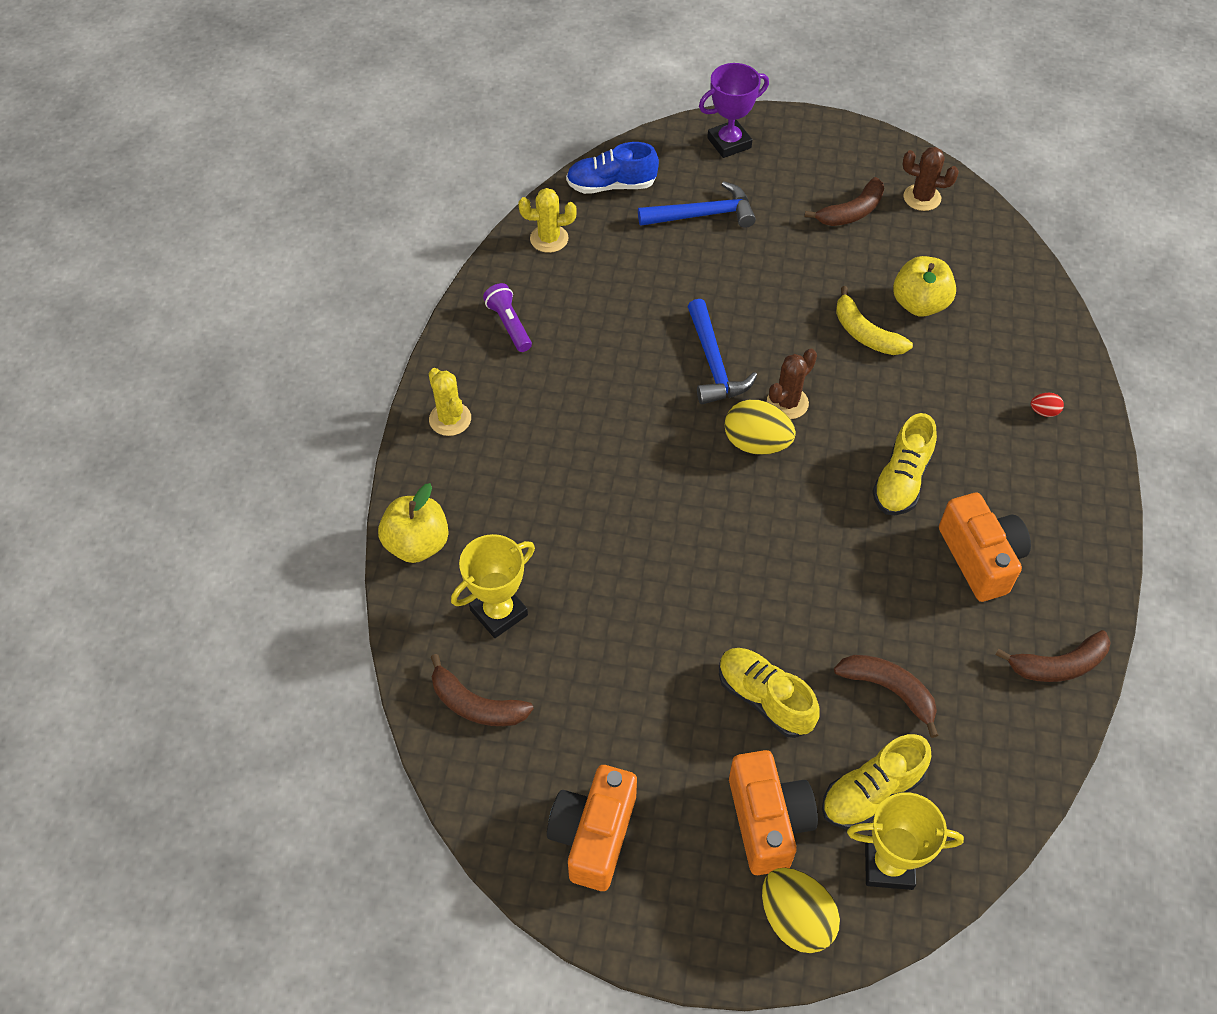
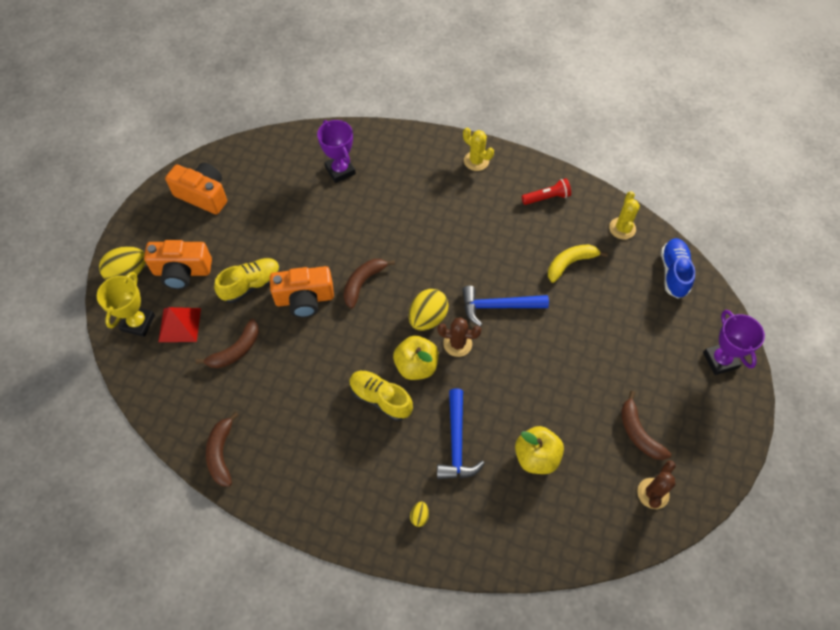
camera: 100 degrees right, 5 degrees up
yellow apple [378,483,449,563] -> yellow apple moved to [393,336,439,380]
yellow cactus [429,368,471,436] -> yellow cactus turned 60 degrees clockwise [463,128,494,171]
brown banana [431,654,534,726] -> brown banana moved to [344,259,395,309]
yellow trophy [451,534,535,638] -> purple trophy [317,120,356,183]
purple flashlight [483,283,532,352] -> red flashlight [522,178,571,205]
blue hammer [638,182,756,228] -> blue hammer moved to [437,389,485,479]
brown cactus [767,349,817,419] -> brown cactus turned 45 degrees counterclockwise [437,317,481,357]
yellow shoe [822,734,931,830] -> red pyramid [158,307,201,342]
yellow banana [836,286,913,355] -> yellow banana moved to [548,244,608,283]
orange camera [939,493,1031,602] -> orange camera moved to [270,266,334,318]
red egg [1031,393,1064,417] -> yellow egg [410,502,429,527]

